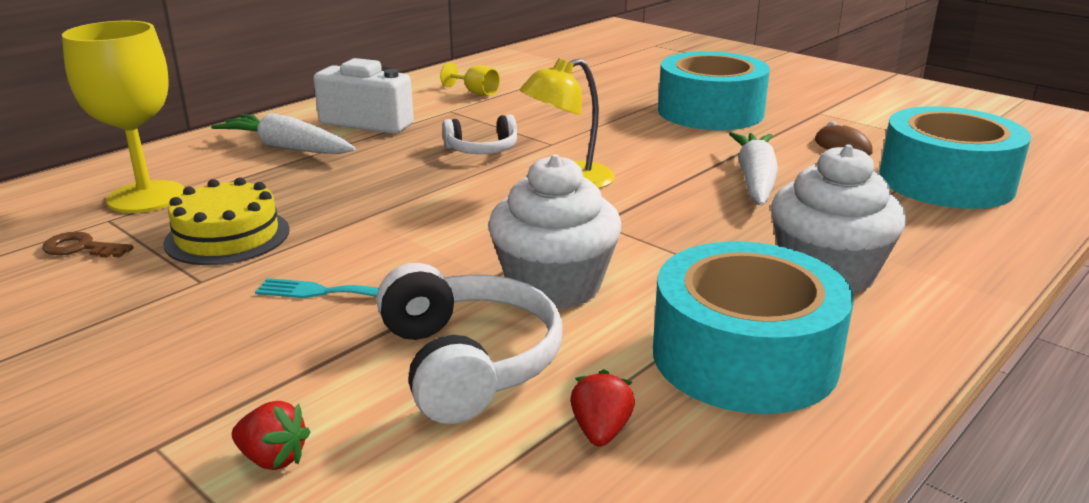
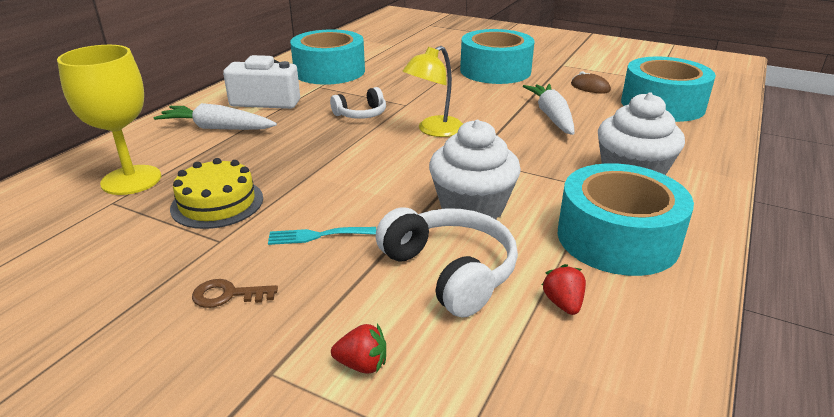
camera: 15 degrees left, 5 degrees up
brown key [42,232,134,258] -> brown key moved to [192,279,278,308]
yellow goblet [440,62,500,96] -> turquoise tape [290,29,365,85]

